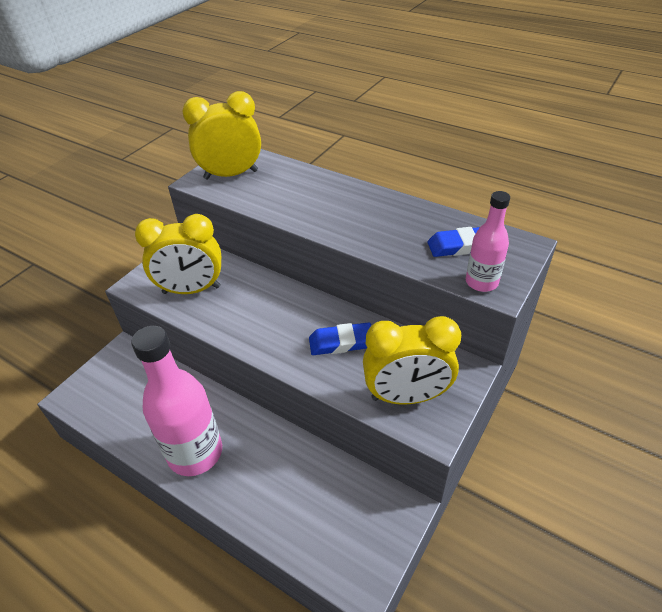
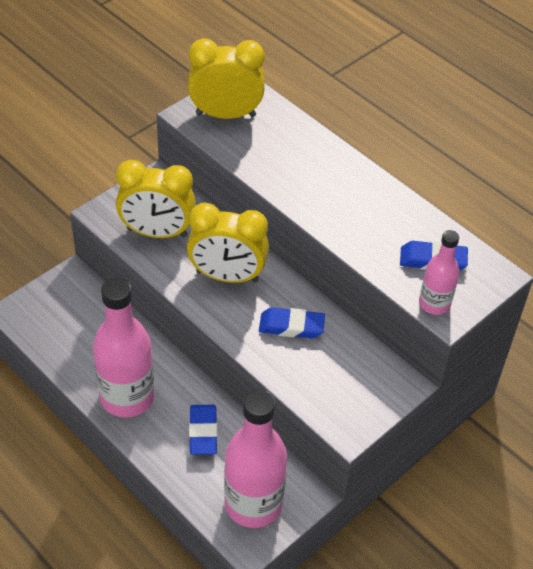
camera: 10 degrees right, 5 degrees up
yellow clock [363,316,461,405] -> yellow clock moved to [187,203,269,283]
none -> blue eraser [189,405,217,455]
none -> pink bottle [224,390,287,528]

